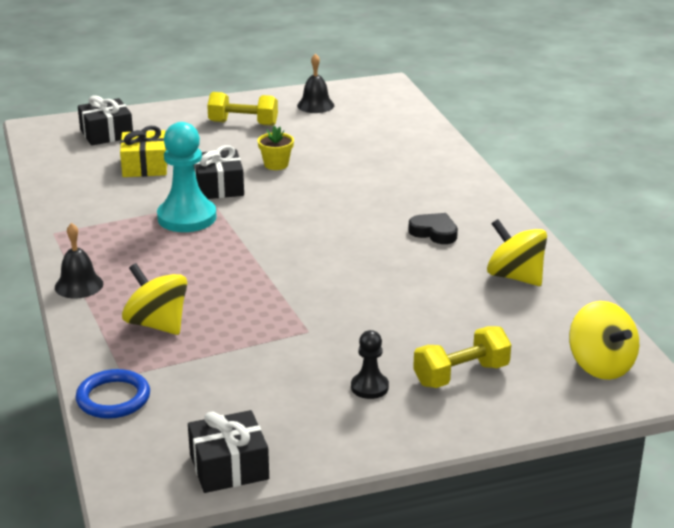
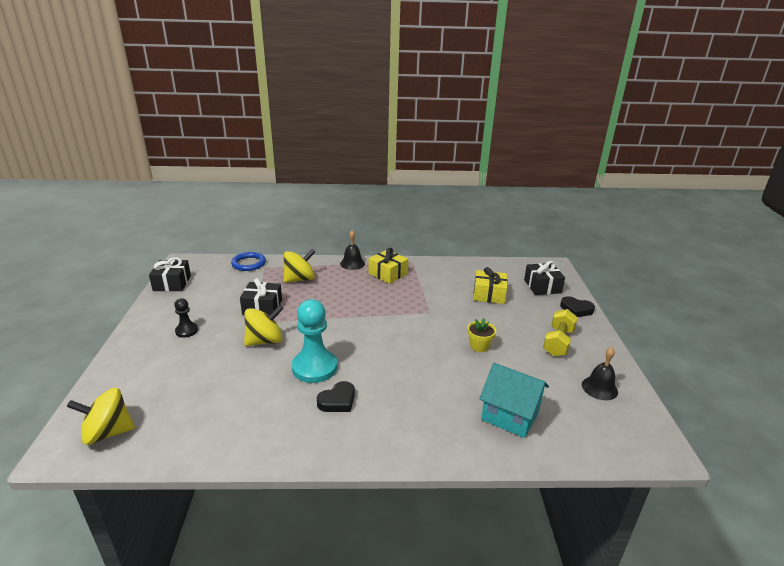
camera: 105 degrees right, 0 degrees up
turquoise pawn [157,122,217,232] -> turquoise pawn moved to [292,299,337,383]
black gift [194,145,244,199] -> black gift moved to [240,278,282,315]
yellow dumbbell [413,326,511,388] -> none
yellow spinning top [487,219,547,286] -> yellow spinning top moved to [244,305,283,346]
none -> yellow gift [369,248,408,284]
none -> turquoise house [479,363,549,438]
none -> black heart [560,296,595,317]

